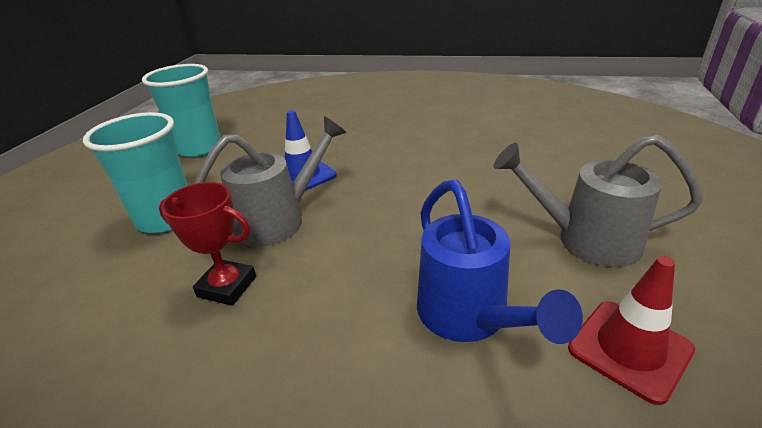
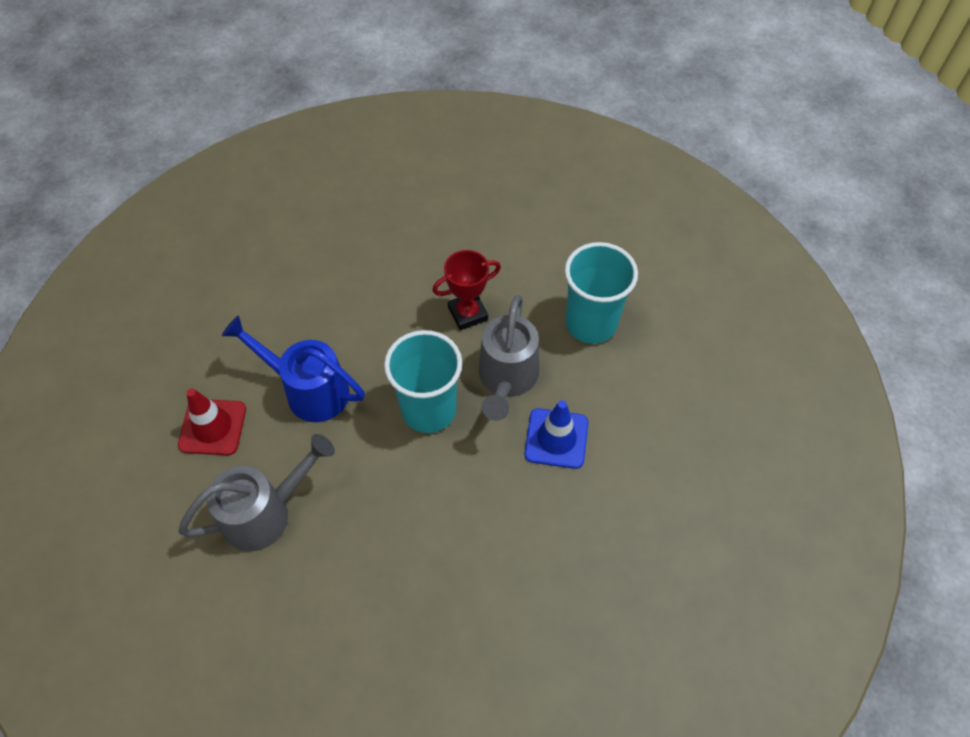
camera: 135 degrees right, 25 degrees up
turquoise cup [142,64,221,157] -> turquoise cup moved to [384,330,462,433]

